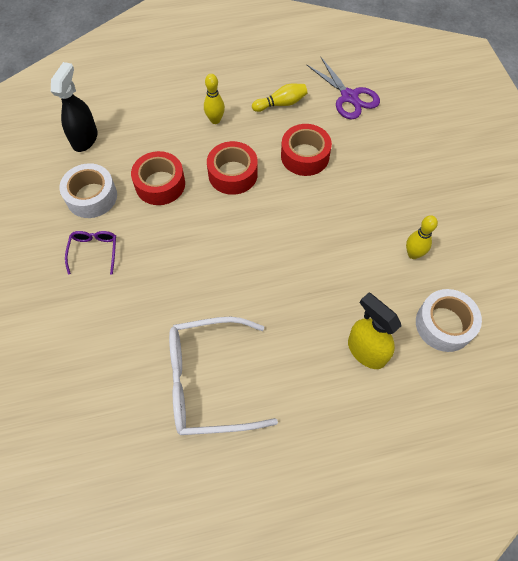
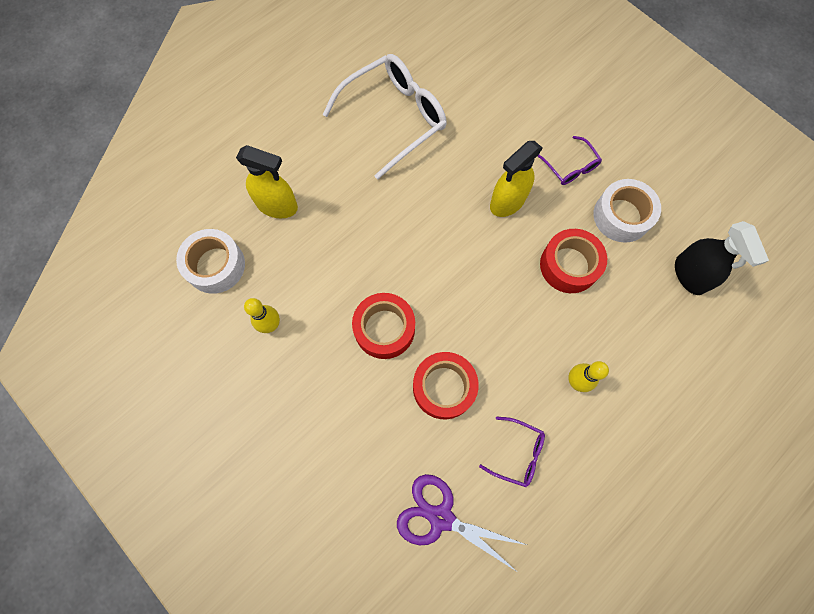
camera: 150 degrees right, 10 degrees up
red tape [207,141,258,195] -> red tape moved to [352,293,415,359]
yellow bowling pin [252,84,308,112] -> purple glasses [479,417,545,487]
none -> yellow spray bottle [490,141,543,217]

